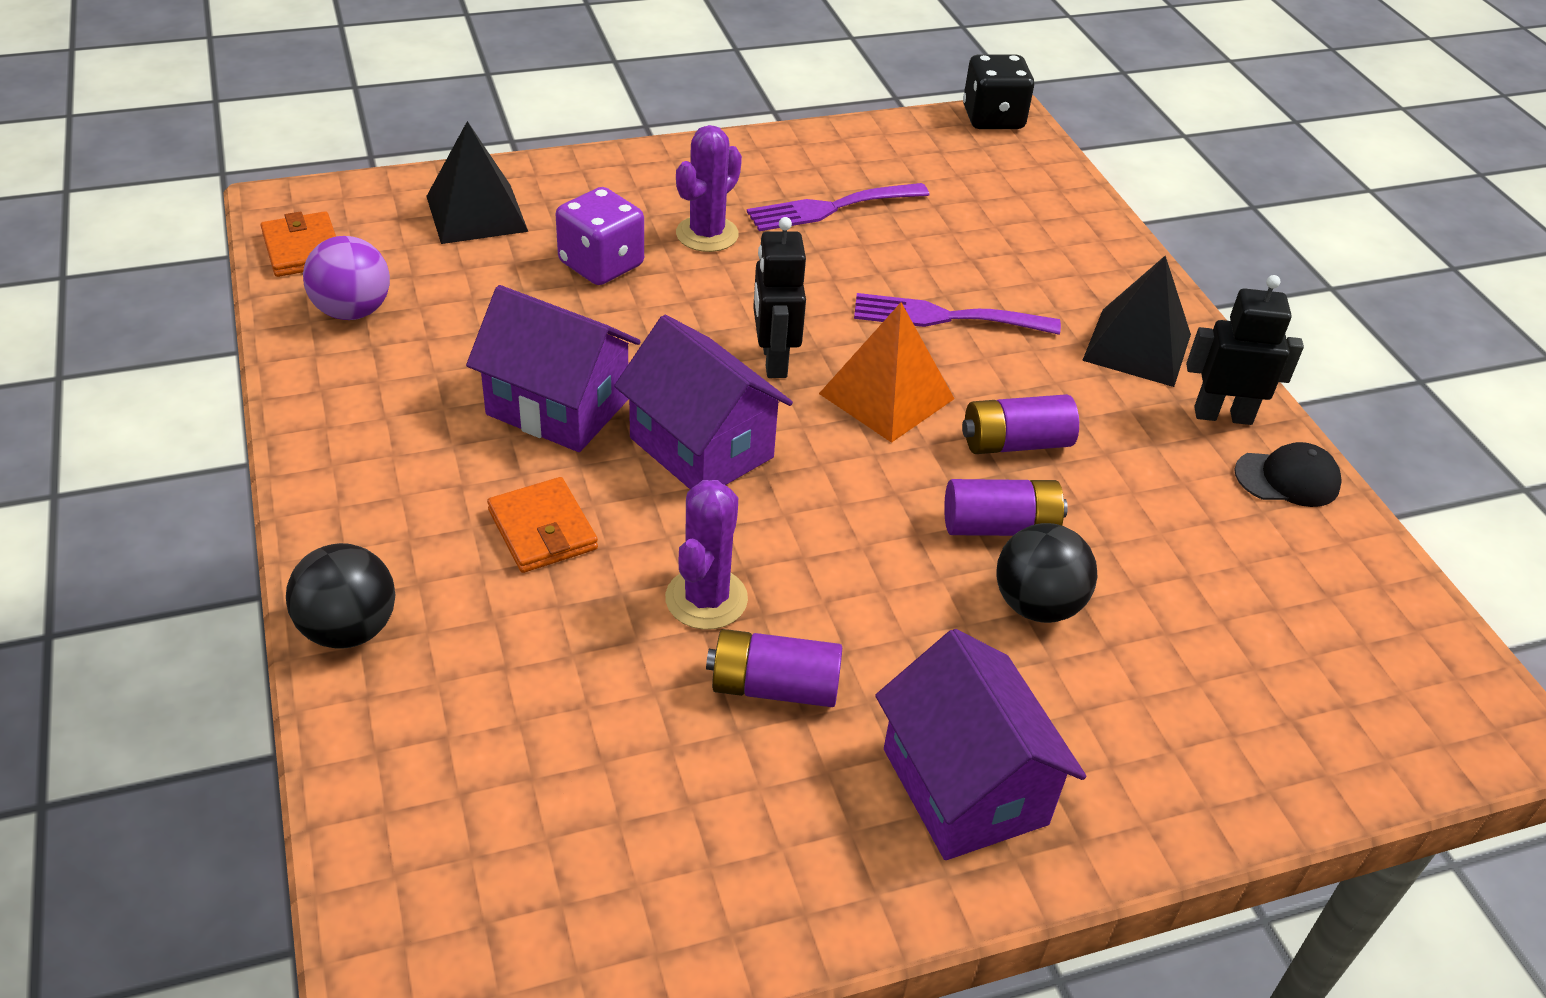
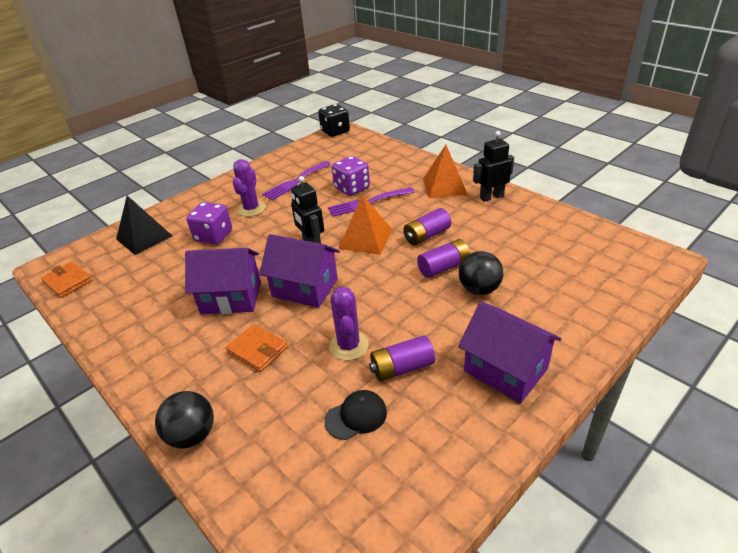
camera: 20 degrees left, 5 degrees down
purple ball [303,236,390,320] -> none
black pyramid [1082,256,1191,387] -> orange pyramid [423,145,468,198]
black cap [1234,442,1342,507] -> black cap moved to [325,390,387,440]
none -> purple dice [332,156,370,196]

